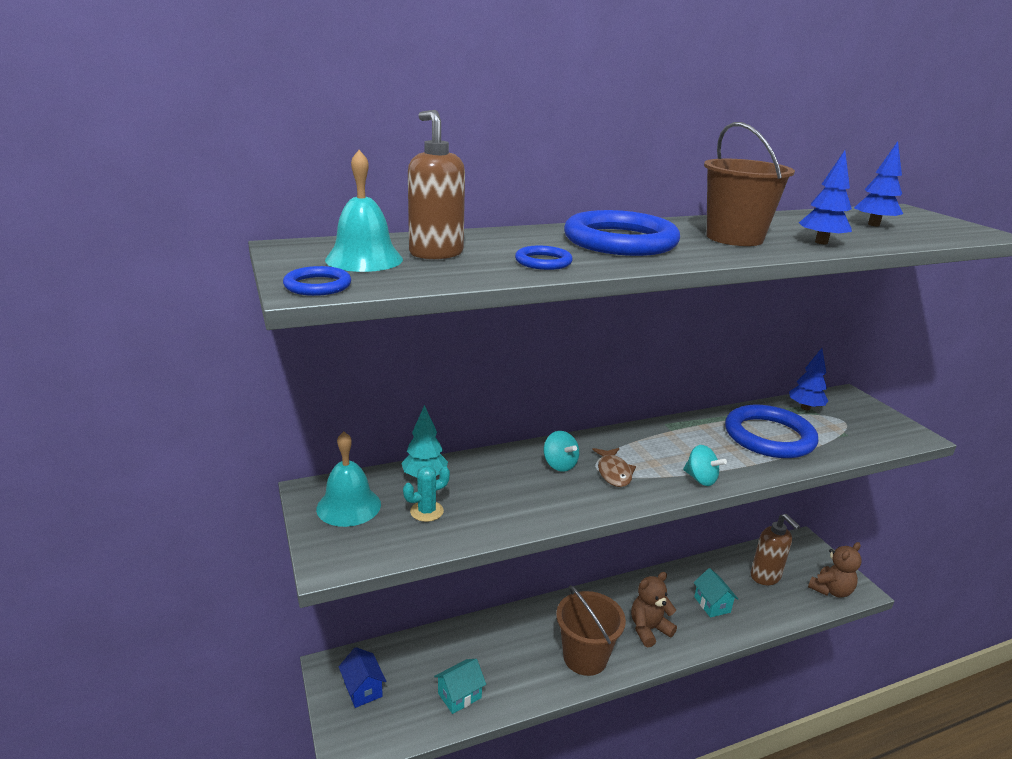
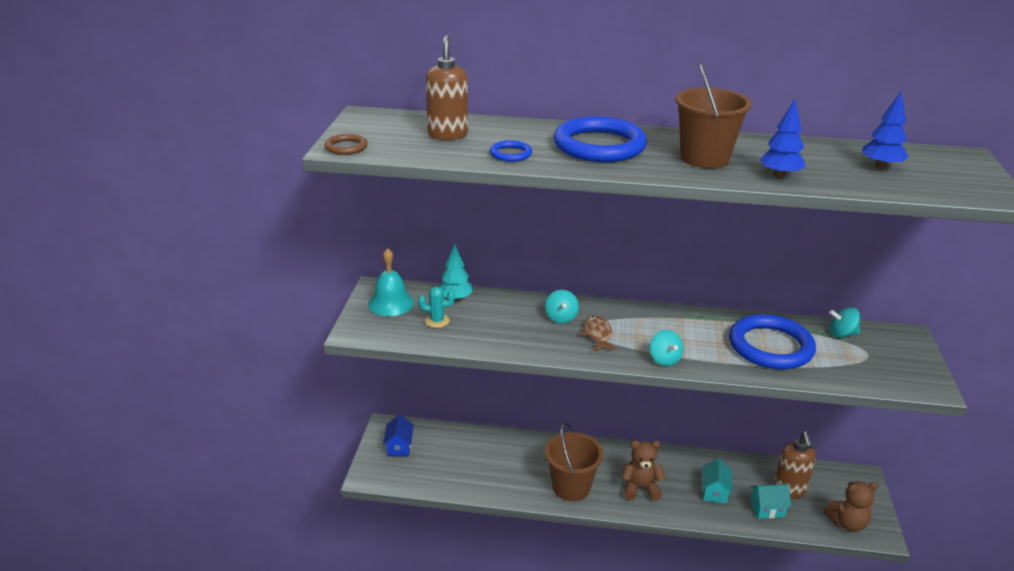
camera: 30 degrees right, 5 degrees up
blue ring [283,266,351,296] -> brown ring [325,134,368,155]
turquoise bell [325,150,403,272] -> none
turquoise house [434,659,486,714] -> turquoise house moved to [750,484,791,519]
brown fish [592,448,636,487] -> brown fish turned 150 degrees clockwise [580,315,617,351]
blue tree [789,348,828,410] -> turquoise spinning top [829,307,860,337]

